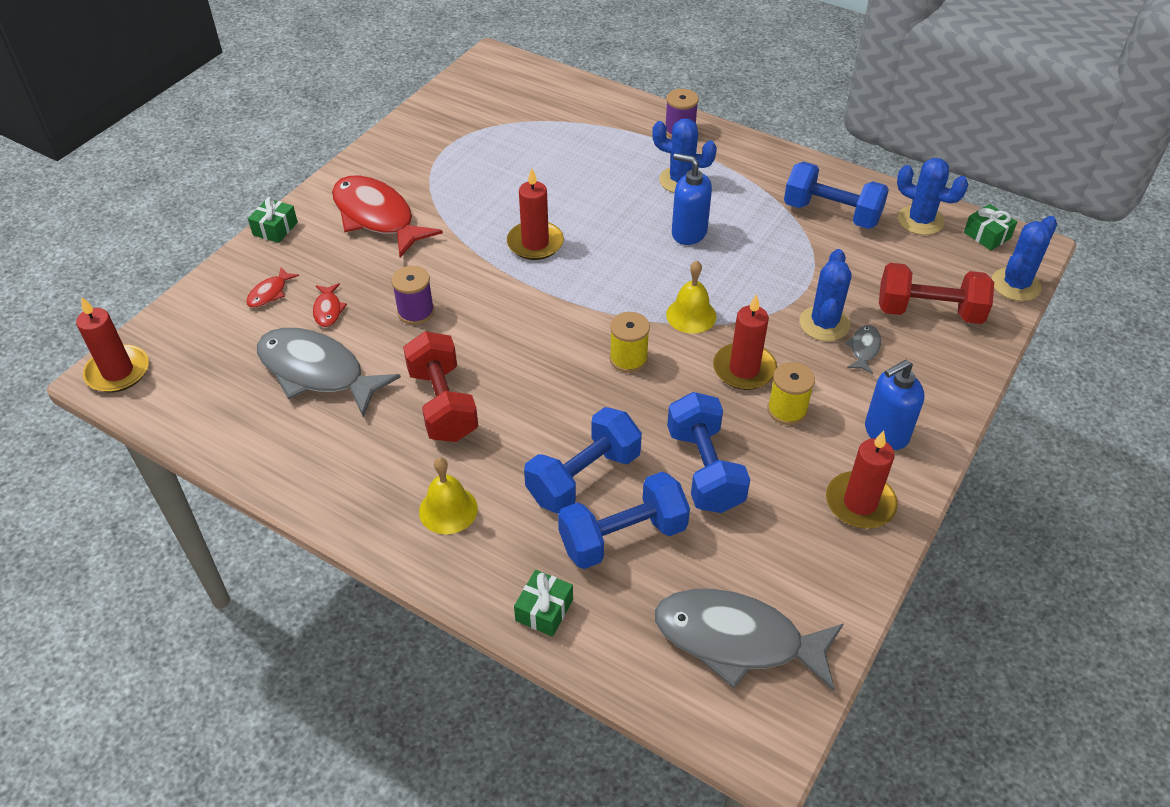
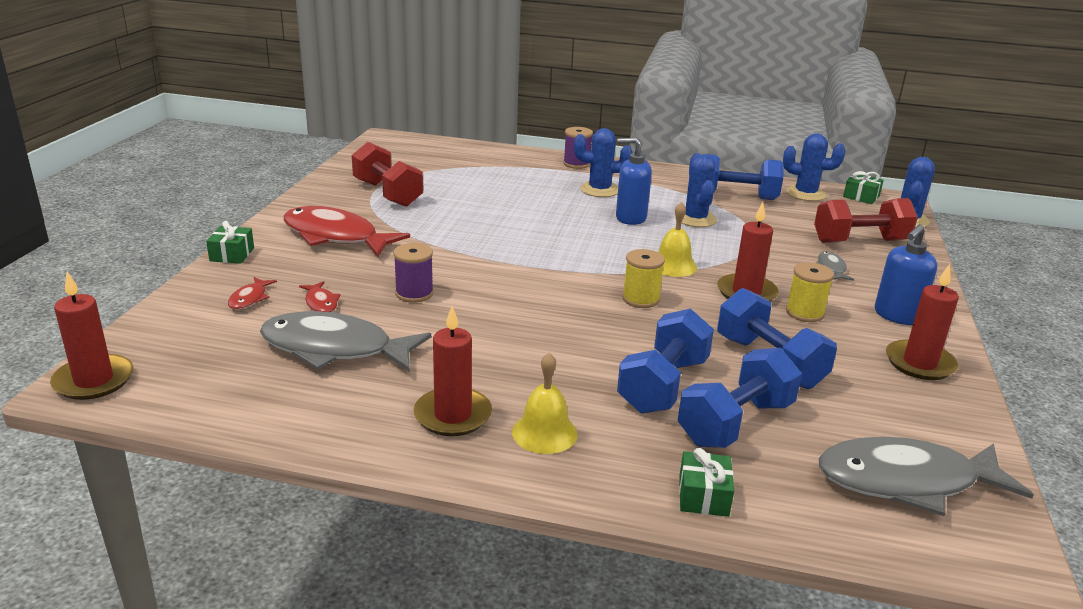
camera: 20 degrees left, 20 degrees down
red dumbbell [403,331,478,442] -> red dumbbell moved to [352,142,423,207]
red candle [507,168,564,260] -> red candle moved to [414,306,492,436]
blue cactus [799,249,852,341] -> blue cactus moved to [675,153,717,227]

